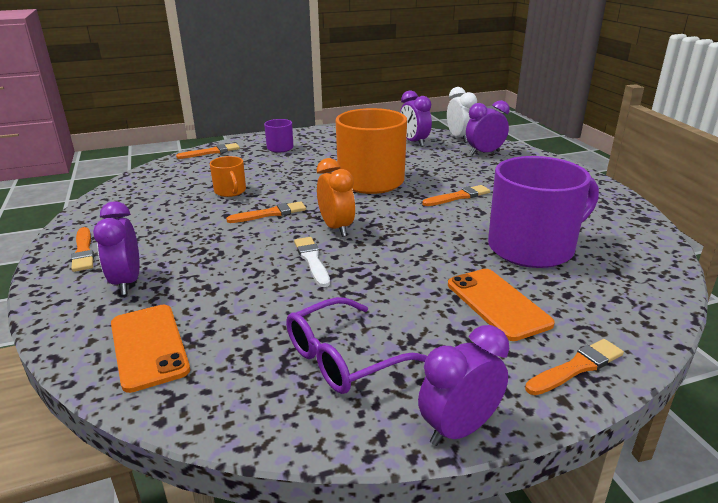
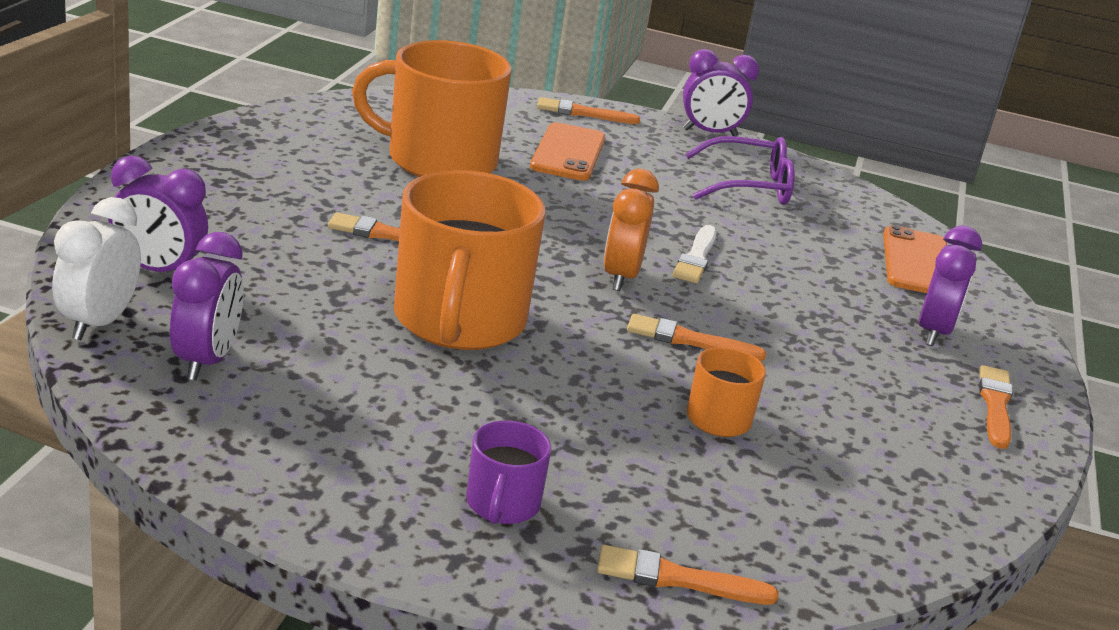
camera: 150 degrees left, 0 degrees up
purple mug [488,156,599,268] -> orange mug [352,40,512,177]

